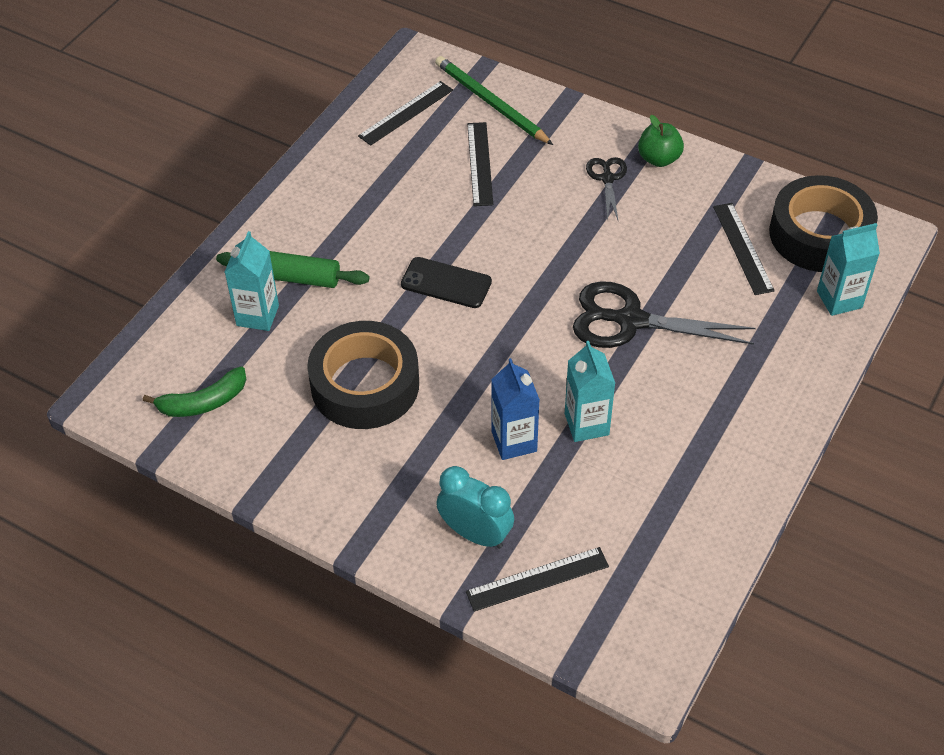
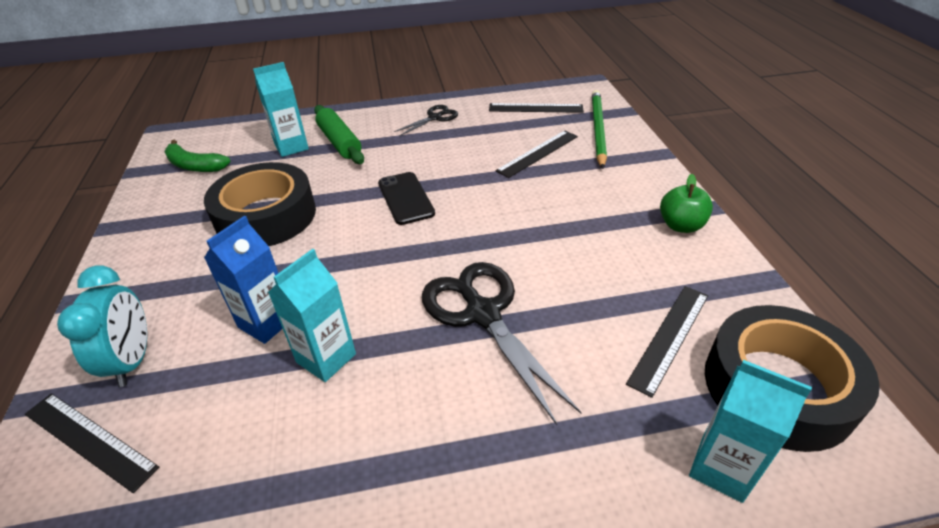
camera: 50 degrees right, 10 degrees down
black scissors [586,157,627,221] -> black scissors moved to [394,105,458,136]

